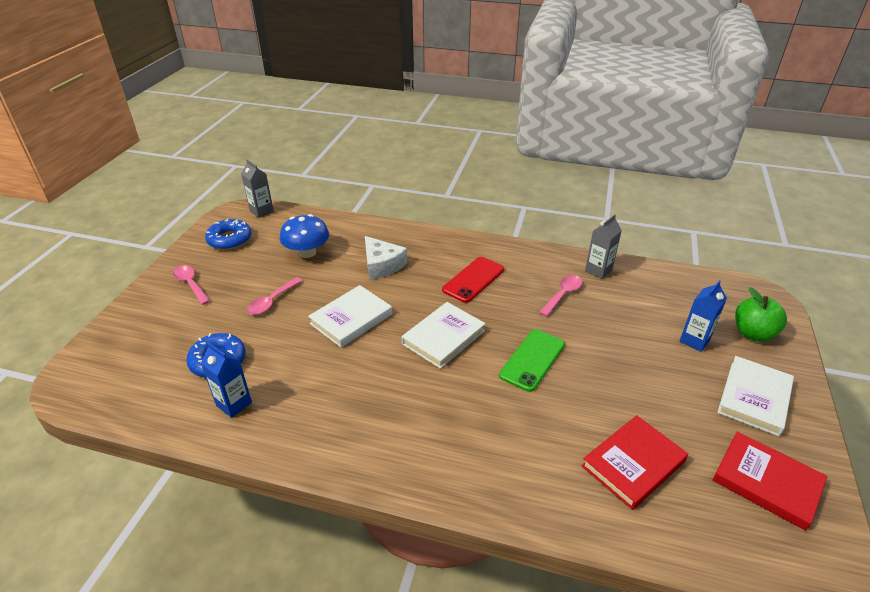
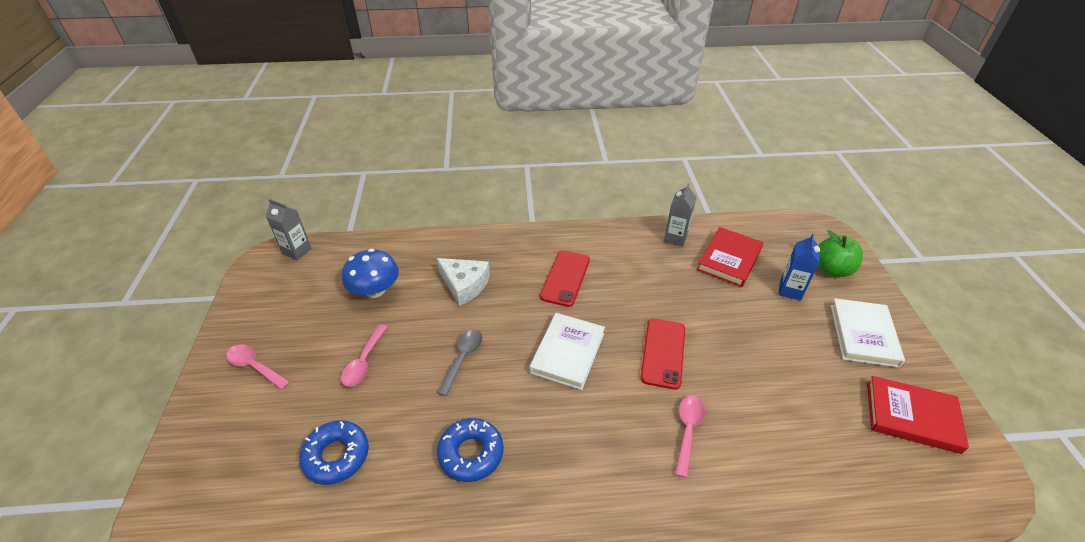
camera: 20 degrees left, 5 degrees up
blue carton [201,342,252,418] -> none
blue donut [205,219,252,250] -> blue donut moved to [437,418,504,482]
white book [308,285,392,348] -> grey spoon [437,329,482,396]
green phone [499,329,565,392] -> red phone [641,318,685,390]
pink spoon [539,275,582,317] -> pink spoon moved to [675,396,705,478]
red book [581,415,688,510] -> red book moved to [697,227,763,287]

